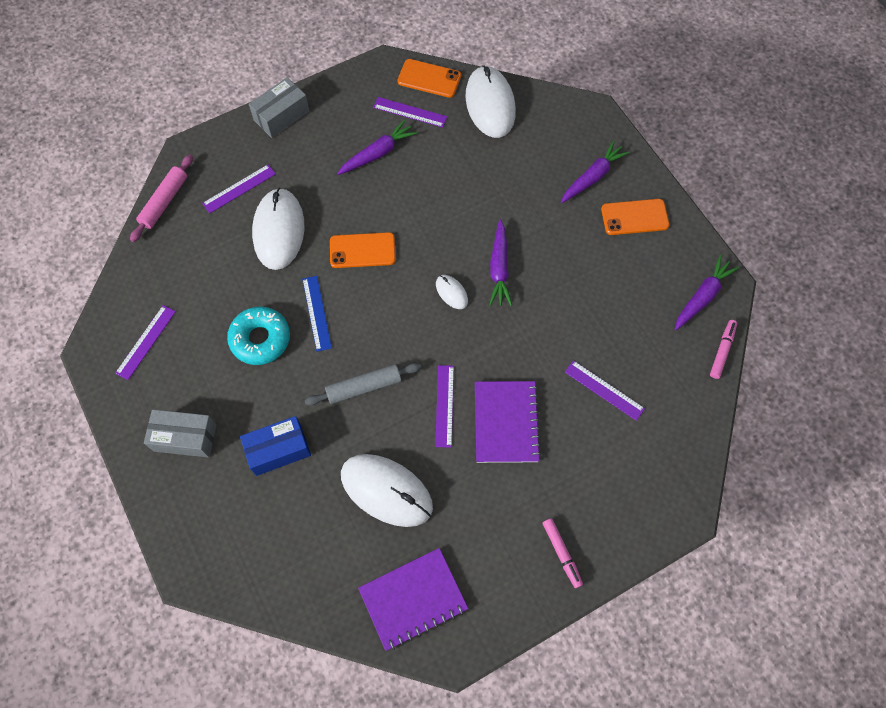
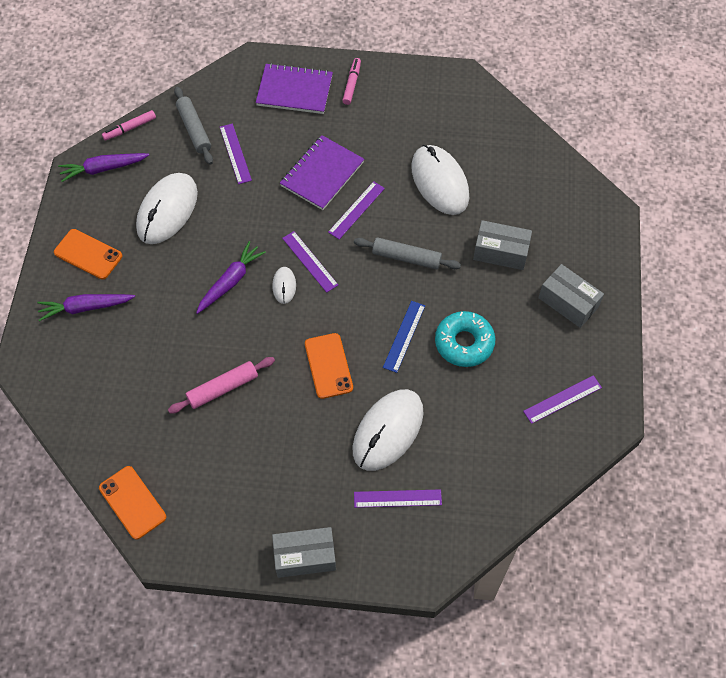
camera: 145 degrees left, 5 degrees down
pink rolling pin [130,155,193,242] -> pink rolling pin moved to [168,357,275,414]
blue box [240,416,311,476] -> grey box [473,220,532,270]
orange phone [330,232,396,268] -> orange phone turned 45 degrees clockwise [305,333,353,399]
purple carrot [337,120,417,175] -> none
purple notebook [358,548,468,651] -> purple notebook moved to [256,63,333,114]
purple ruler [373,97,447,128] -> purple ruler moved to [282,231,338,293]
white mouse [465,65,516,138] -> white mouse moved to [136,173,198,244]
none -> grey rolling pin [174,87,213,165]

